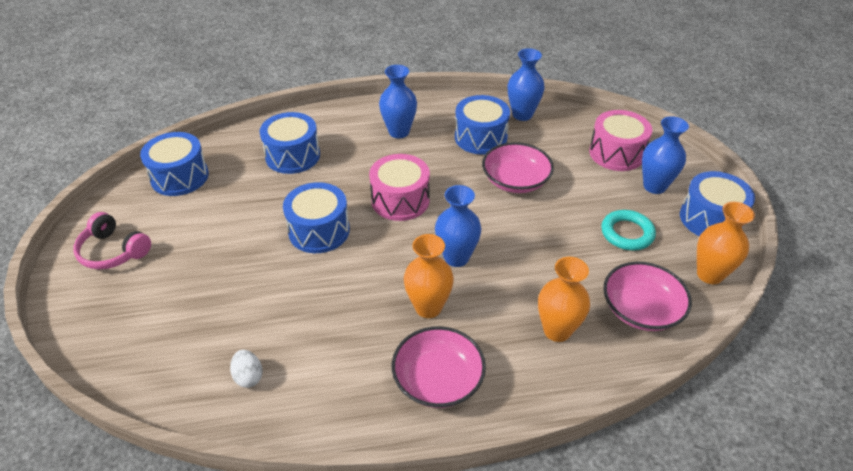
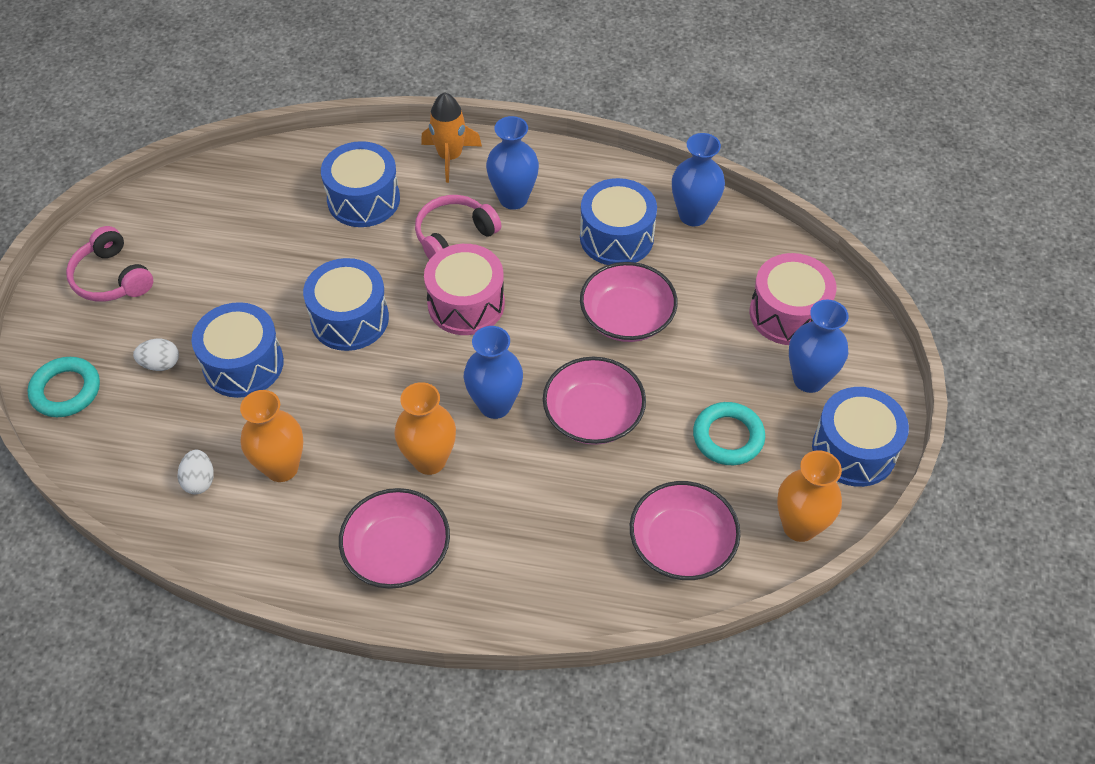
camera: 20 degrees right, 10 degrees up
blue drum [140,132,209,196] -> blue drum moved to [191,302,284,398]
orange vase [538,257,590,342] -> orange vase moved to [240,390,303,482]
none -> turquoise ring [27,357,100,417]
none -> white egg [133,339,179,371]
none -> pink headphones [415,195,501,260]
none -> orange rocket [421,92,482,183]
none -> pink bowl [543,357,646,445]

